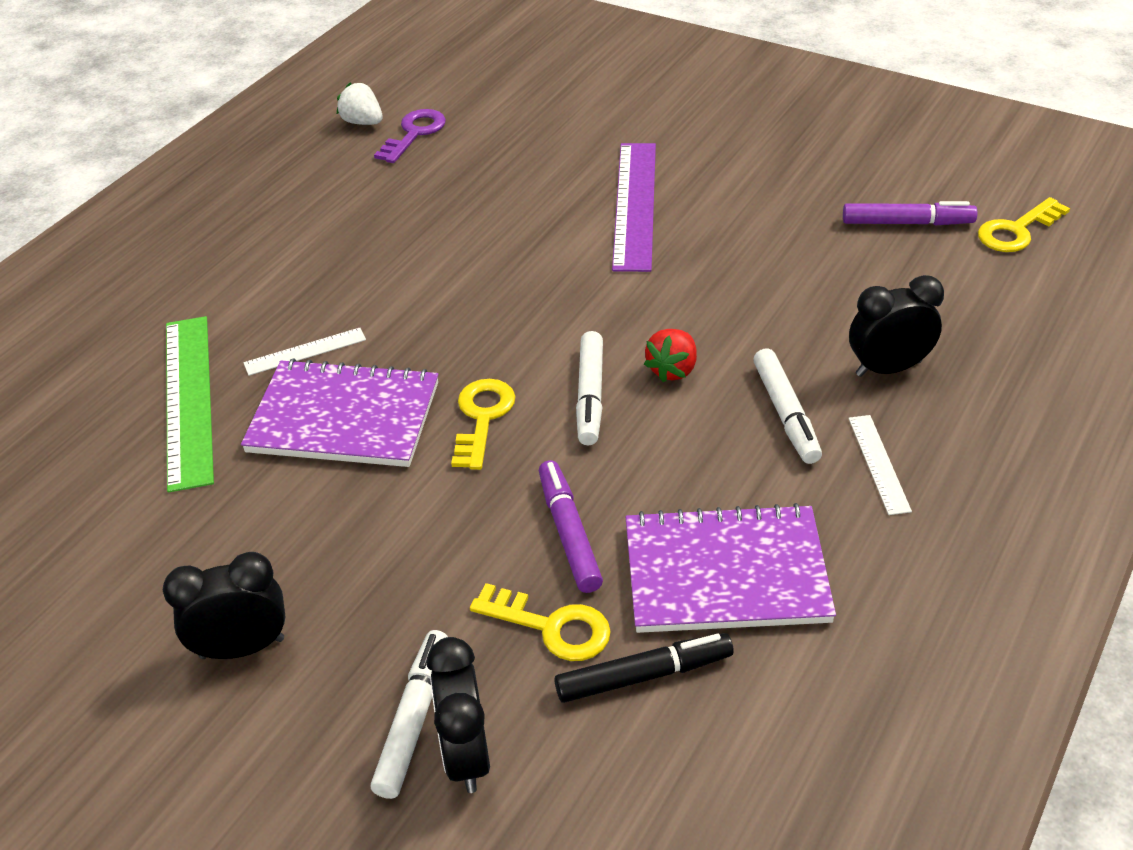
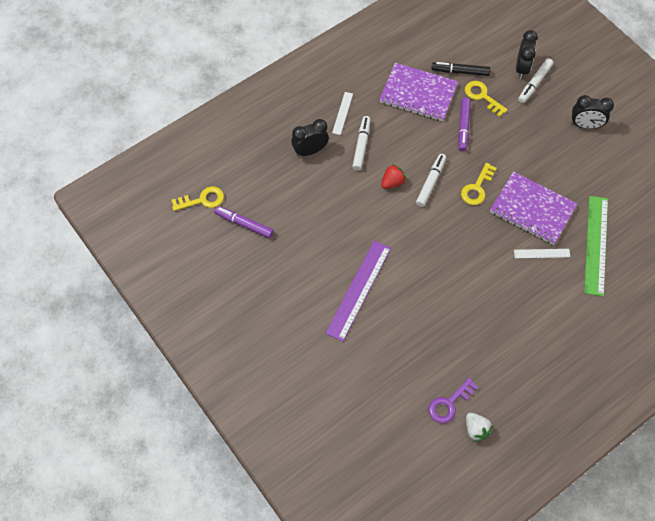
camera: 160 degrees left, 20 degrees up
black clock [849,275,944,377] -> black clock turned 150 degrees clockwise [291,119,329,157]

